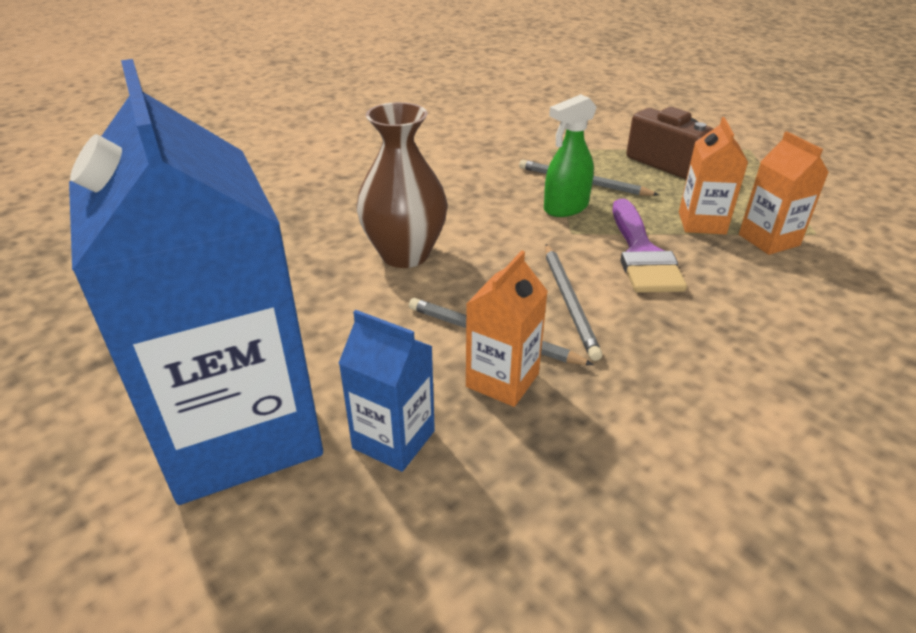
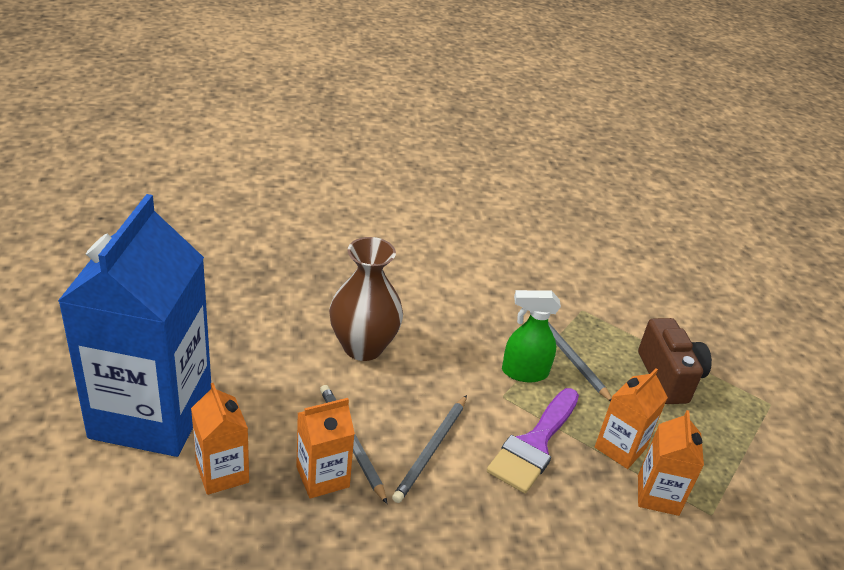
camera: 30 degrees right, 0 degrees up
blue carton [338,310,435,472] -> orange carton [191,383,249,495]

